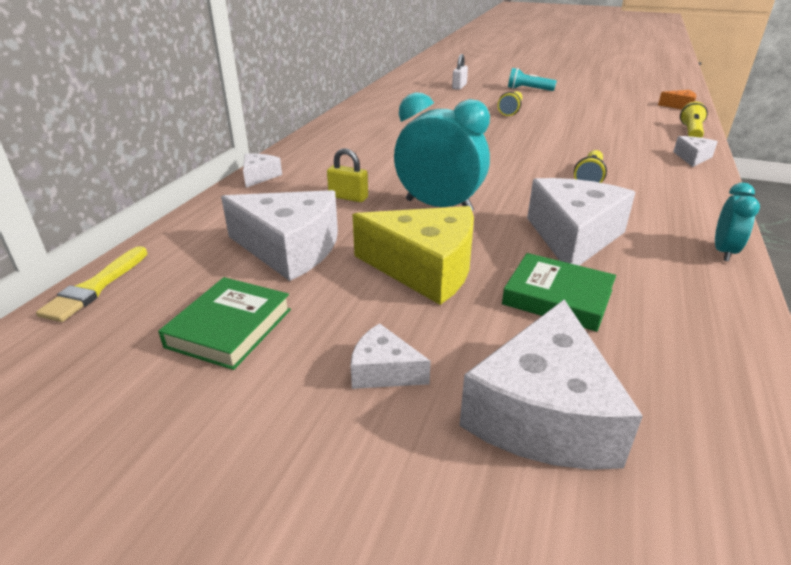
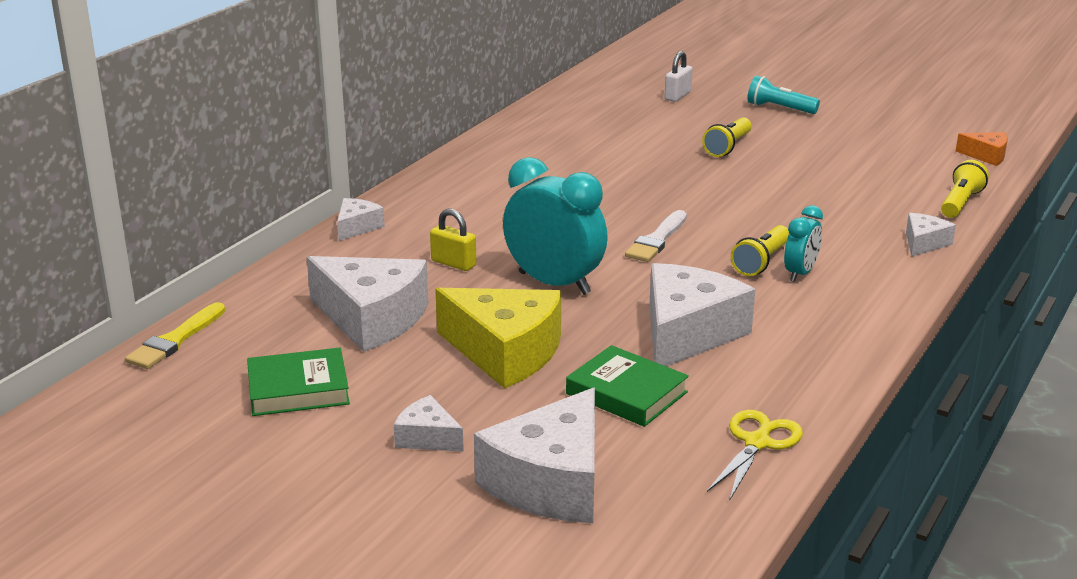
camera: 10 degrees right, 5 degrees down
green book [158,277,291,370] -> green book turned 45 degrees clockwise [247,348,350,416]
turquoise clock [715,183,760,261] -> turquoise clock moved to [784,205,823,282]
none -> white brush [625,210,687,262]
none -> yellow scissors [707,410,803,499]

